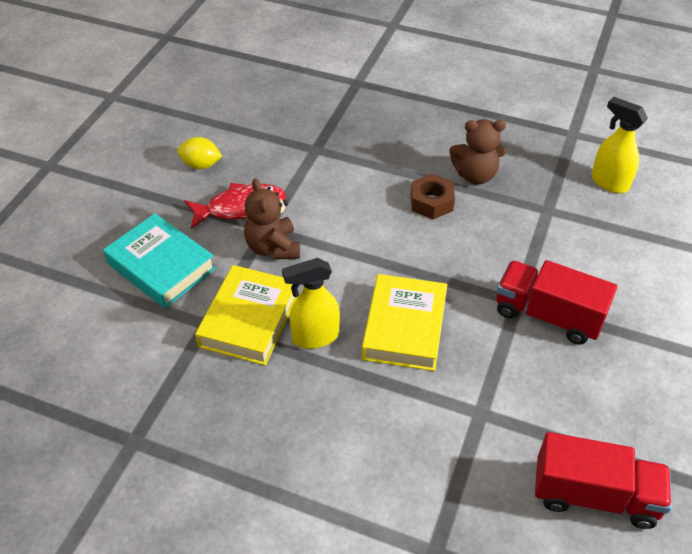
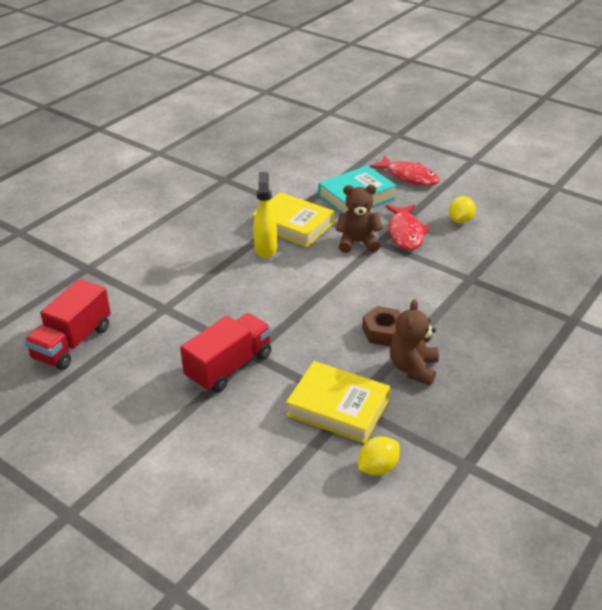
camera: 105 degrees right, 10 degrees down
yellow book [362,274,447,371] -> yellow book moved to [286,361,390,444]
yellow spray bottle [591,97,648,193] -> yellow lemon [358,436,400,476]
none -> red fish [369,155,440,186]

